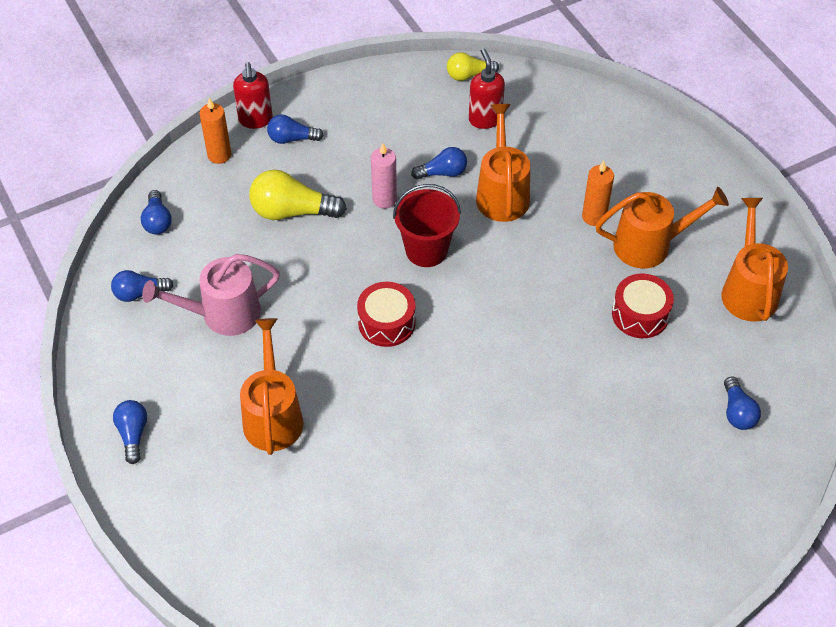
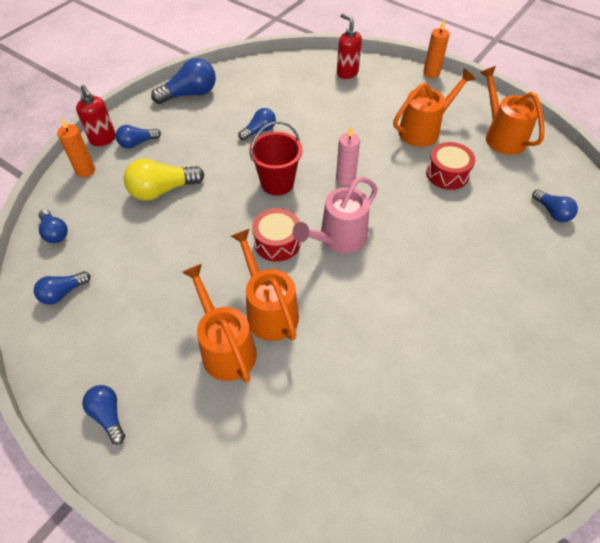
camera: 25 degrees left, 0 degrees up
pink watering can [142,254,280,336] -> pink watering can moved to [292,177,378,253]
pink candle [371,143,397,208] -> pink candle moved to [336,126,360,186]
yellow light bulb [447,52,499,81] -> none
red soap dispenser [469,48,505,129] -> red soap dispenser moved to [337,13,362,79]
orange watering can [476,104,530,222] -> orange watering can moved to [231,229,299,341]
orange candle [582,161,614,226] -> orange candle moved to [423,20,450,78]
none -> blue light bulb [151,58,216,104]

